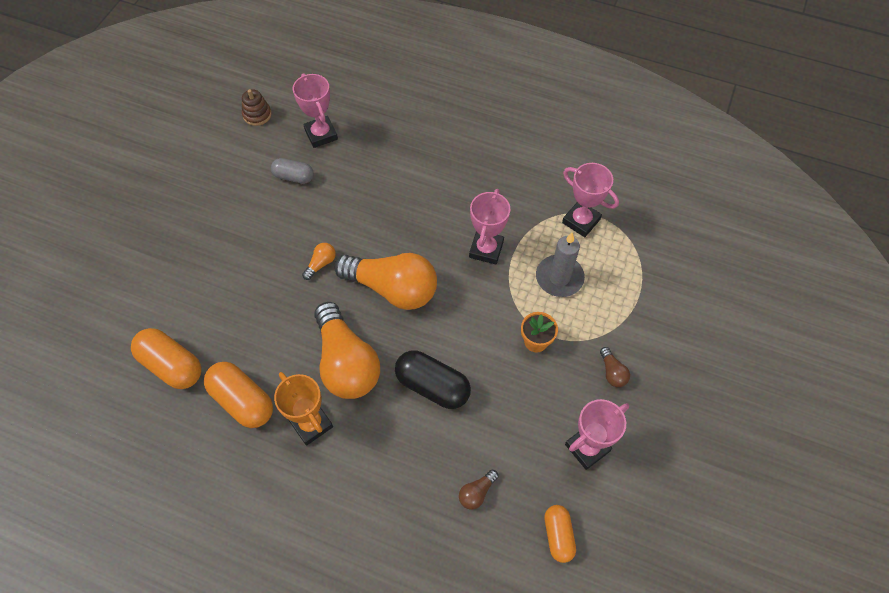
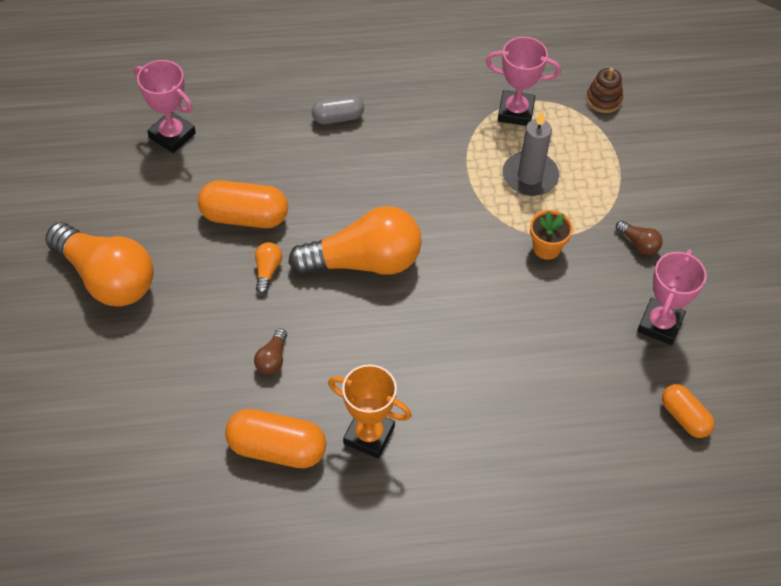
camera: 30 degrees left, 5 degrees down
orange capsule [131,328,201,389] -> orange capsule moved to [198,180,288,228]
brown stacking toy [242,89,271,126] -> brown stacking toy moved to [586,68,623,113]
grey capsule [271,158,314,184] -> grey capsule moved to [312,95,364,124]
orange light bulb [314,302,380,399] -> orange light bulb moved to [45,222,154,307]
black capsule [395,351,471,409] -> none
brown light bulb [459,470,499,510] -> brown light bulb moved to [254,329,287,375]
pink trophy [469,189,510,264] -> none

